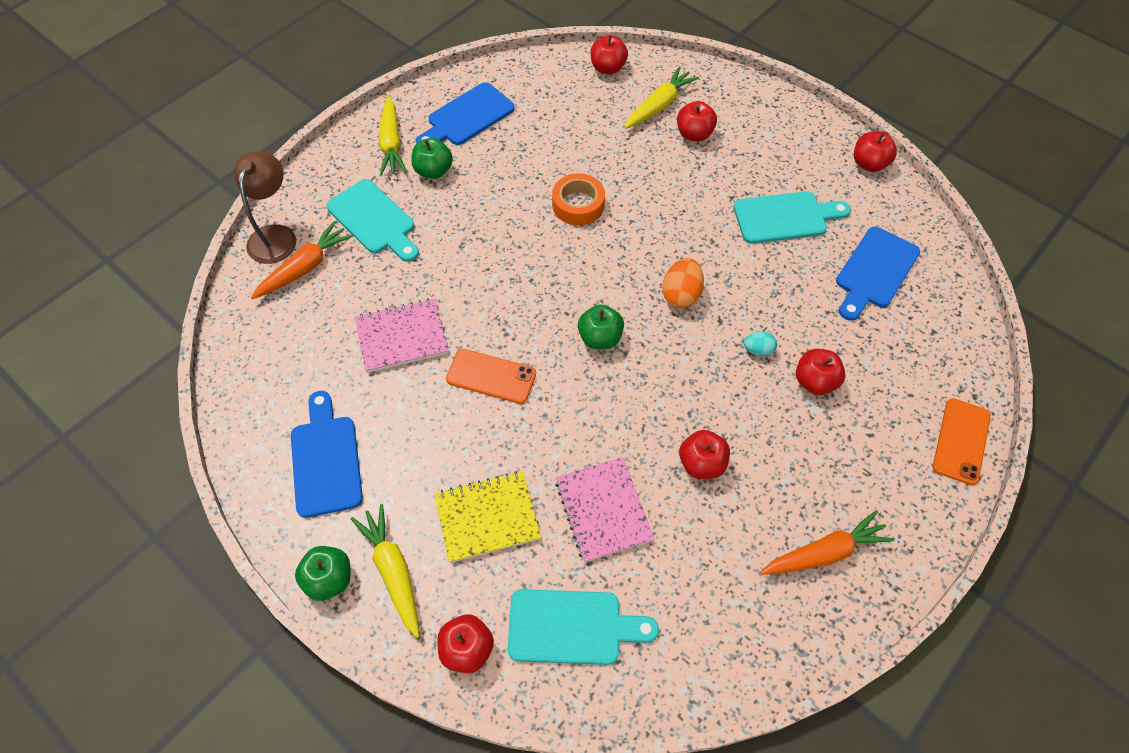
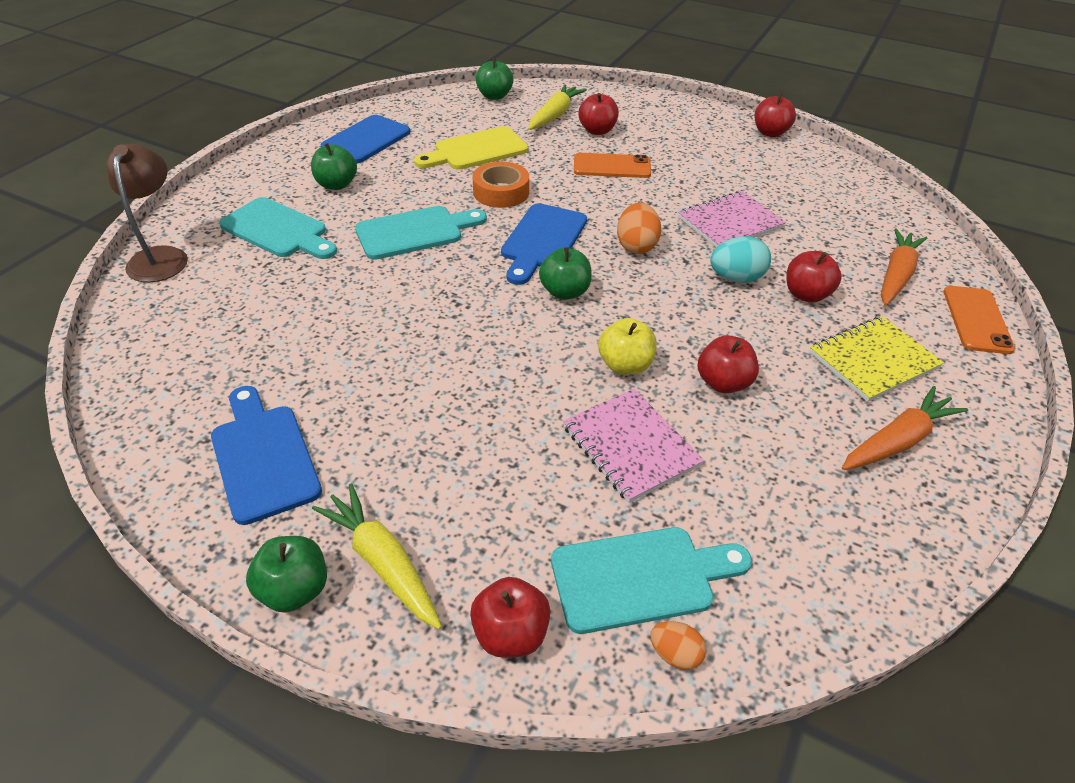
camera: 15 degrees left, 15 degrees down
orange carrot [251,221,353,299] -> orange carrot moved to [881,229,927,306]
pink notebook [355,298,448,373] -> pink notebook moved to [678,191,786,248]
yellow carrot [378,96,407,176] -> none
yellow notebook [435,471,541,563] -> yellow notebook moved to [809,316,944,402]
orange phone [446,349,536,404] -> orange phone moved to [574,153,651,178]
red apple [590,35,628,74] -> green apple [476,58,513,100]
turquoise cutting board [733,191,851,244] -> turquoise cutting board moved to [355,206,487,260]
turquoise egg [744,332,777,357] -> turquoise egg [710,236,771,283], size x1.67
blue cutting board [836,227,920,321] -> blue cutting board moved to [501,203,587,285]
none -> yellow cutting board [414,126,528,170]
none -> yellow apple [598,318,657,375]
none -> orange egg [650,621,706,670]

